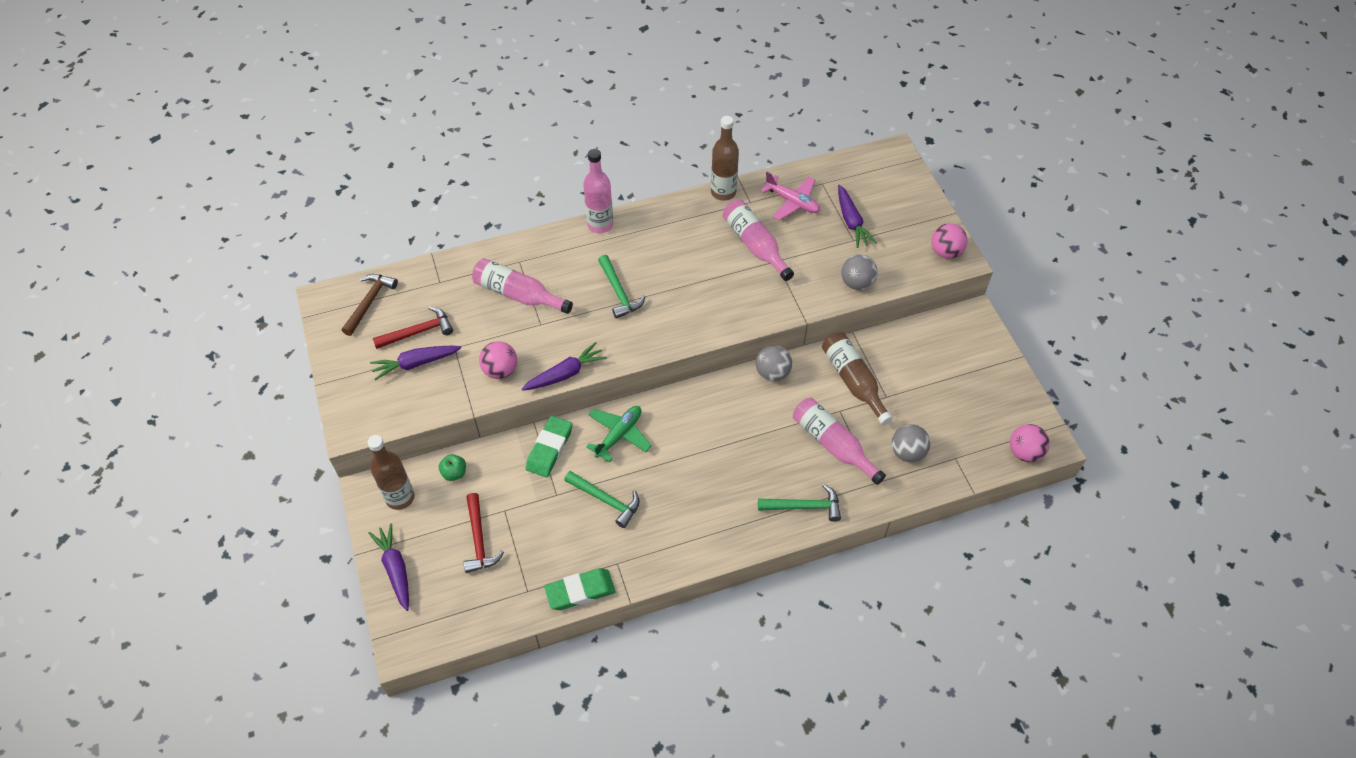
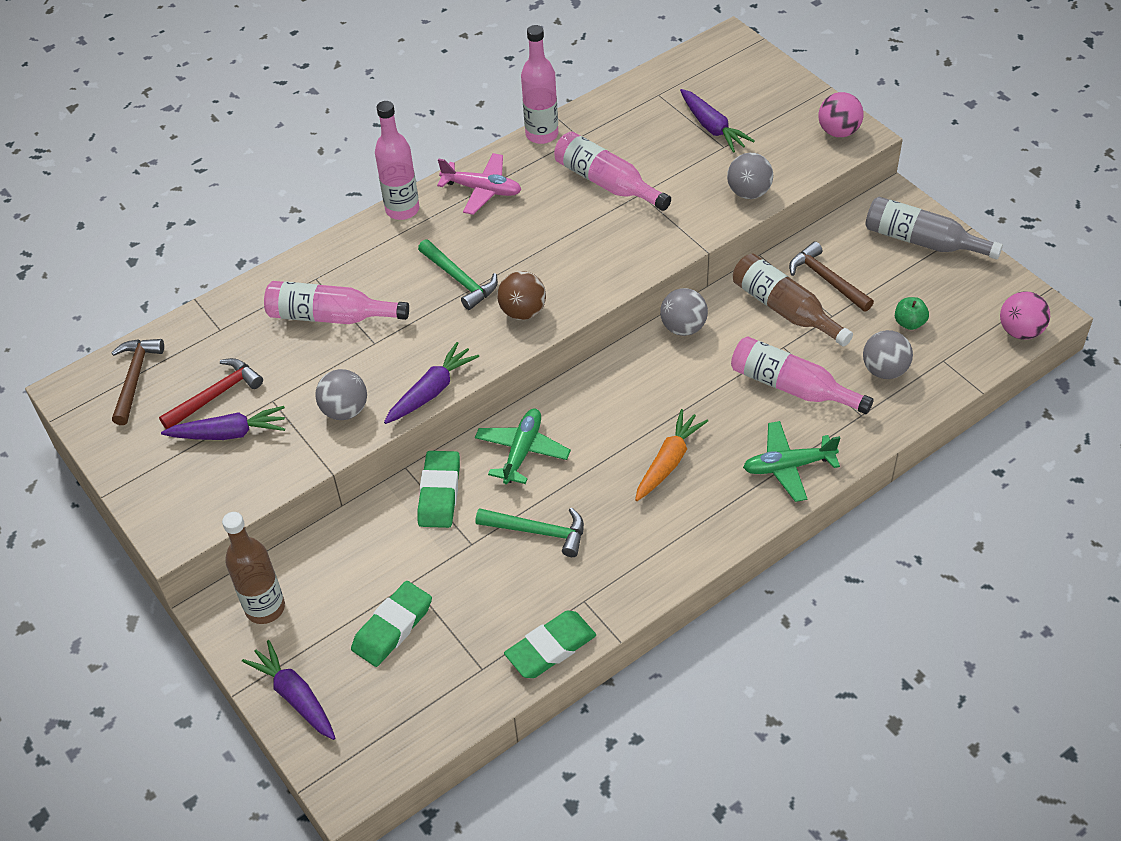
camera: 15 degrees left, 5 degrees down
purple carrot [370,345,461,380] -> purple carrot turned 150 degrees counterclockwise [161,406,285,440]
green apple [439,454,466,481] -> green apple moved to [895,297,929,330]
red hammer [464,493,504,573] -> green eraser [351,581,432,667]
pink ball [479,341,517,379] -> grey ball [315,369,367,420]
brown bottle [711,116,739,201] -> pink bottle [521,25,558,144]
green hammer [758,484,841,522] -> green plane [743,421,840,502]
pink plane [761,172,820,220] -> pink plane moved to [437,153,521,215]
none -> brown ball [497,271,546,320]
none -> orange carrot [635,409,708,501]
none -> brown hammer [789,242,874,312]
none -> grey bottle [865,197,1003,260]

